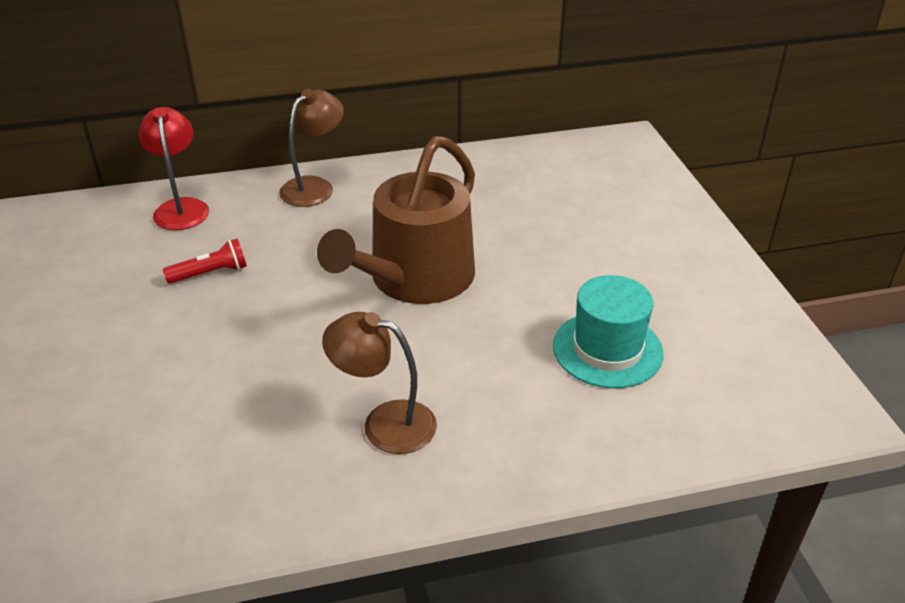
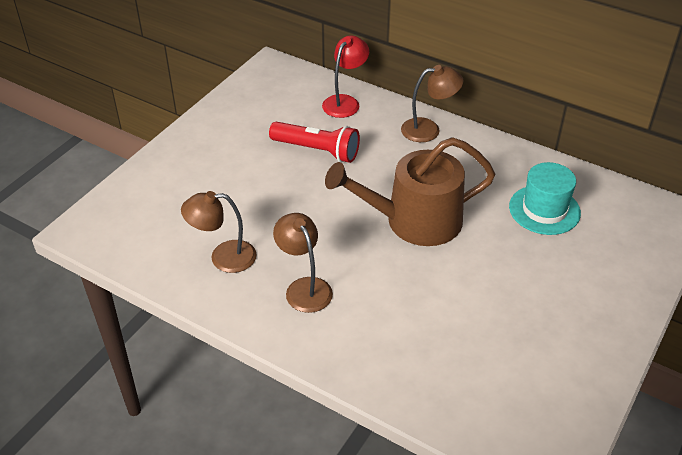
camera: 45 degrees right, 5 degrees up
red flashlight [163,239,247,284] -> red flashlight [269,122,360,163], size x1.72
turquoise hat [553,275,664,388] -> turquoise hat moved to [509,162,581,235]
none -> brown lamp [181,191,257,273]

